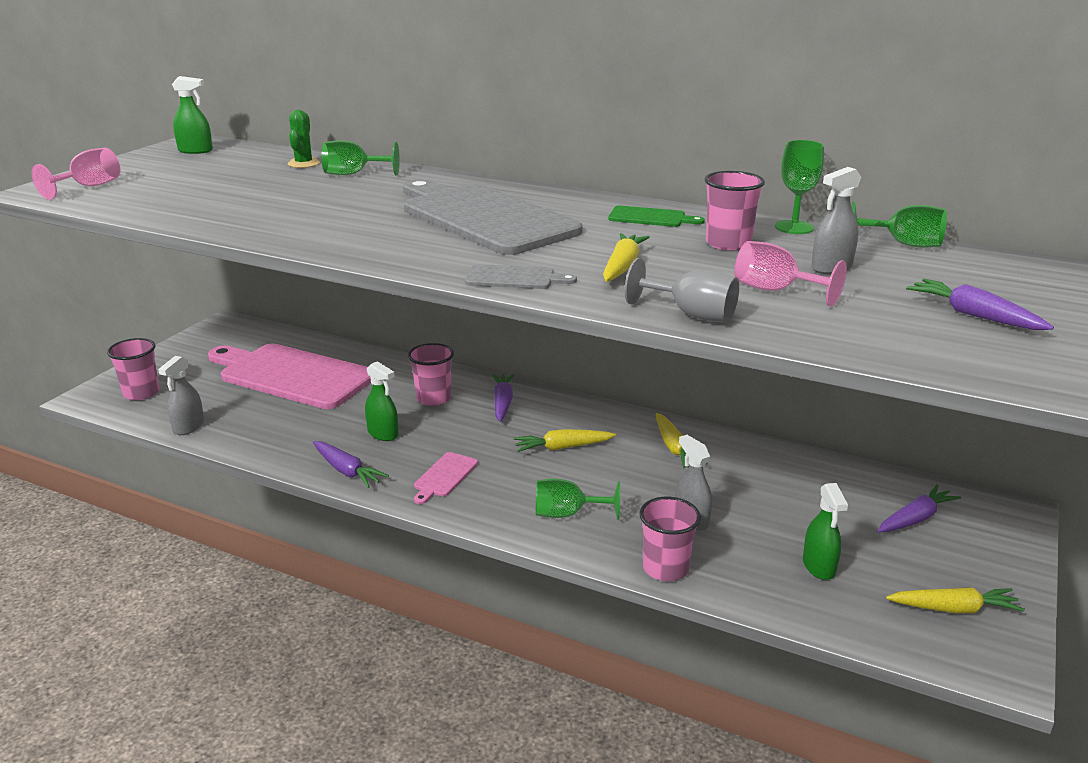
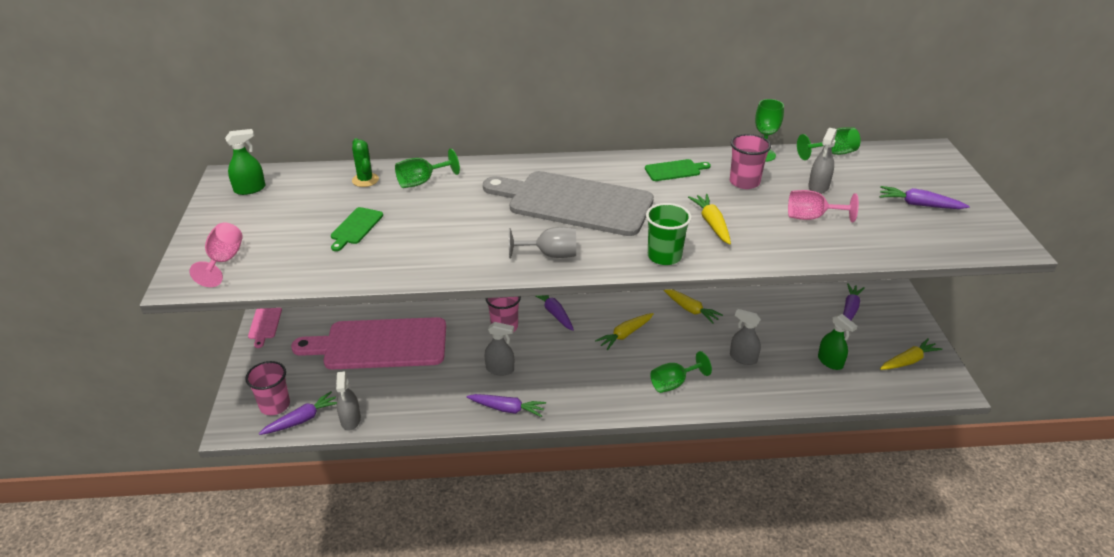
camera: 30 degrees left, 10 degrees up
green spray bottle [365,361,399,441] -> grey spray bottle [485,322,514,376]
pink cutting board [414,452,478,504] -> pink cutting board moved to [248,308,282,348]
grey cutting board [465,264,577,289] -> green cup [646,203,691,265]
grey goblet [625,258,739,322] -> grey goblet moved to [509,227,576,259]
pink cup [639,497,701,581] -> none
none -> purple carrot [259,391,337,435]
none -> green cutting board [331,207,383,251]

